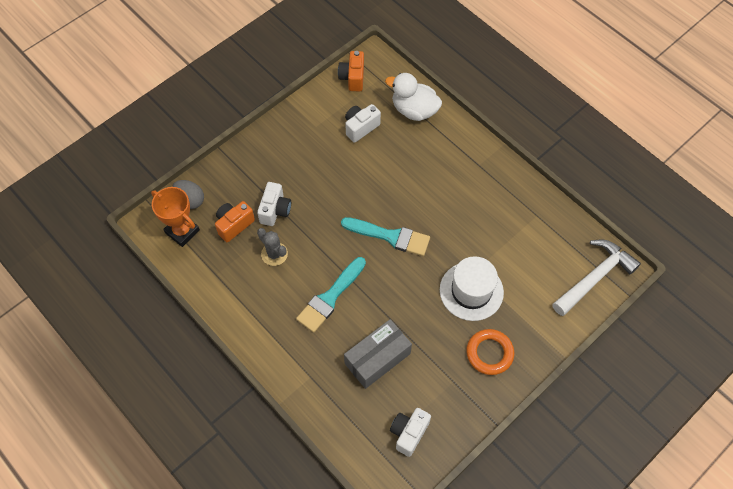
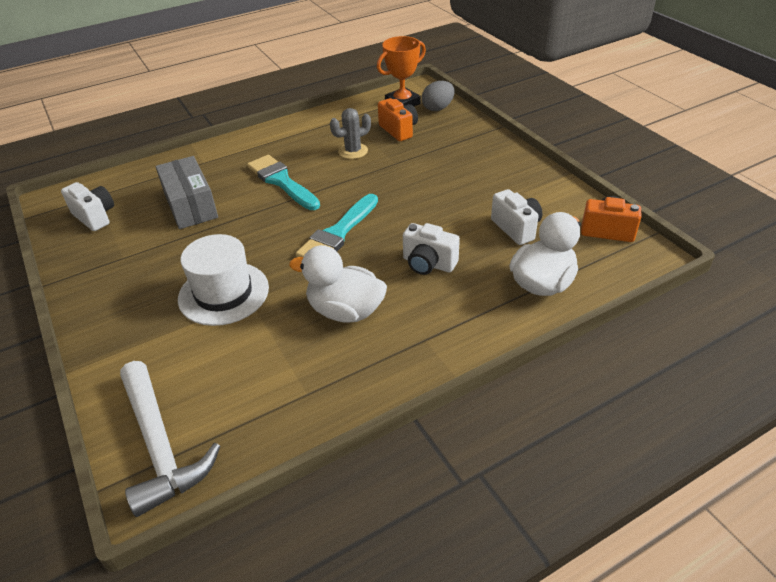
camera: 105 degrees right, 20 degrees down
white camera [257,182,291,226] -> white camera moved to [403,223,460,275]
orange ring [466,329,514,375] -> none
none -> white duck [289,245,387,323]

